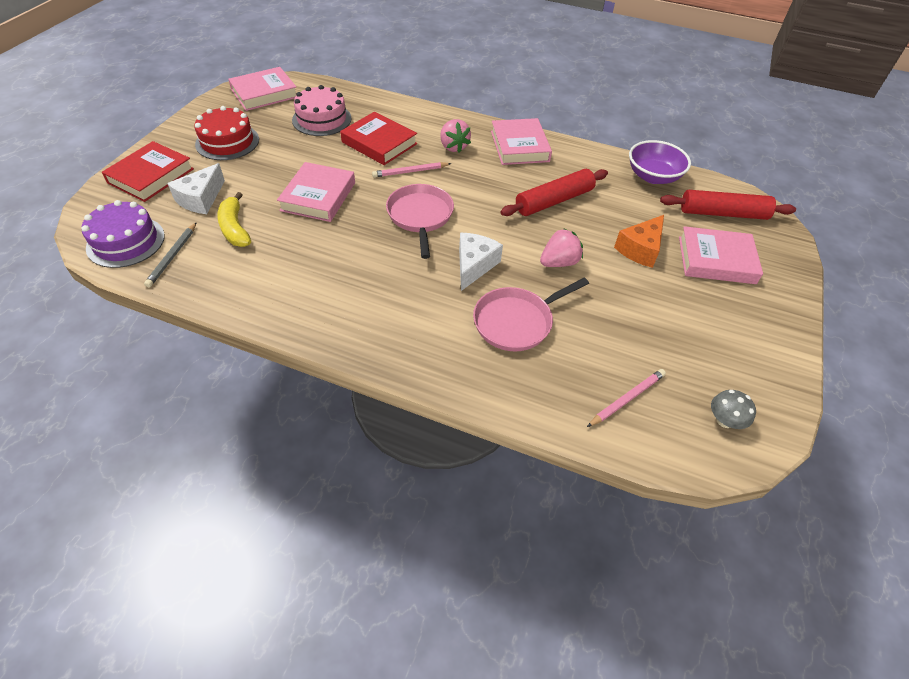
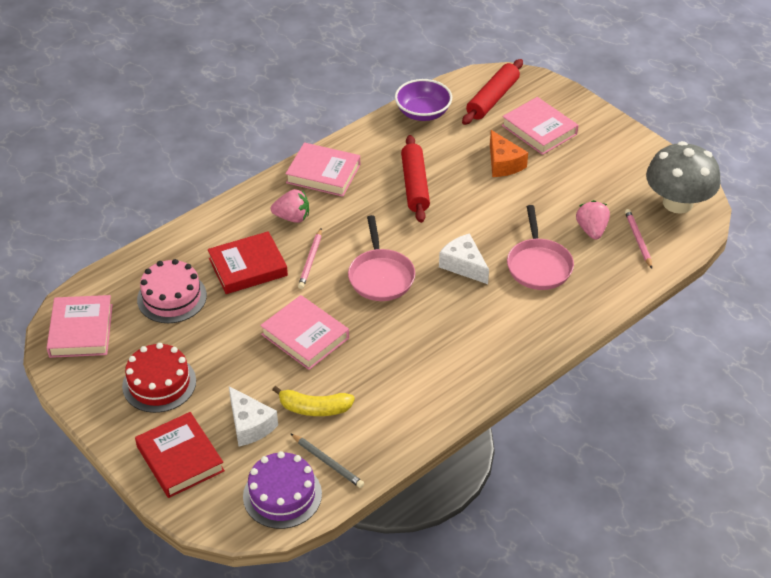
camera: 60 degrees left, 5 degrees down
pink pan [386,184,454,259] -> pink pan turned 120 degrees counterclockwise [348,215,415,301]
pink strawberry [540,228,583,267] -> pink strawberry moved to [576,200,610,240]
pink book [679,226,763,284] -> pink book turned 75 degrees counterclockwise [502,97,578,155]
grey mushroom [711,390,756,429] -> grey mushroom [646,141,721,214], size x2.42

